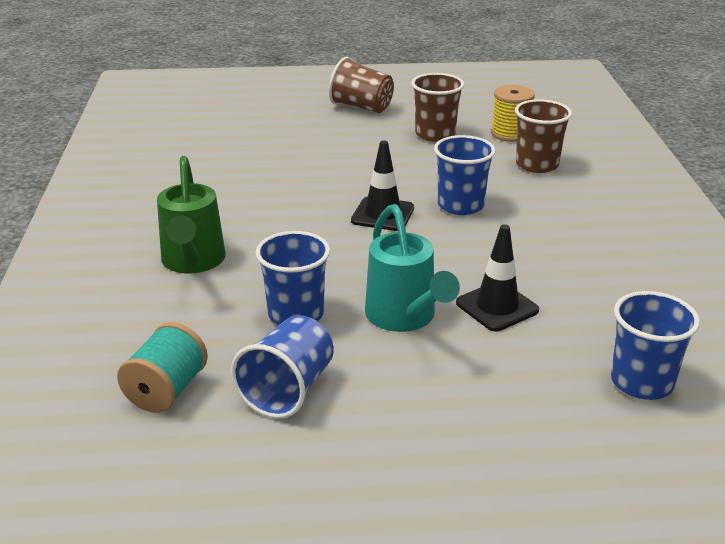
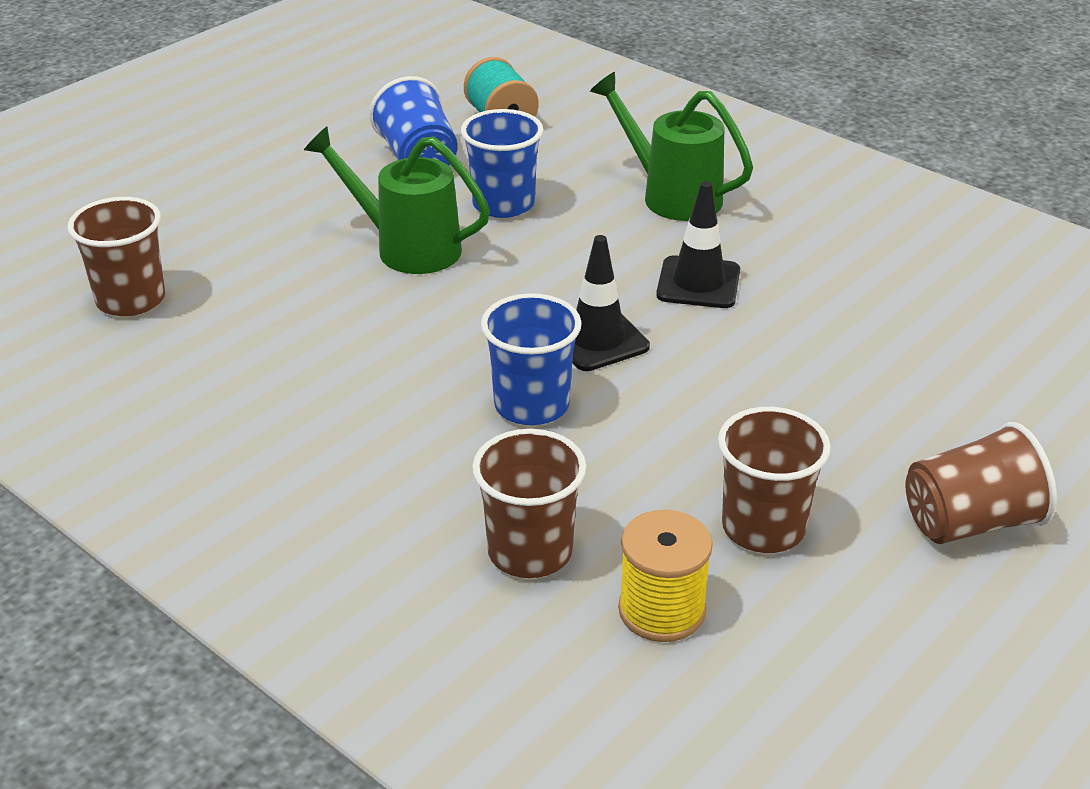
camera: 135 degrees right, 5 degrees up
turquoise watering can [365,204,460,332] -> green watering can [304,127,490,274]
black traffic cone [456,224,539,331] -> black traffic cone moved to [656,181,740,308]
blue cup [611,291,700,400] -> brown cup [68,197,165,316]

